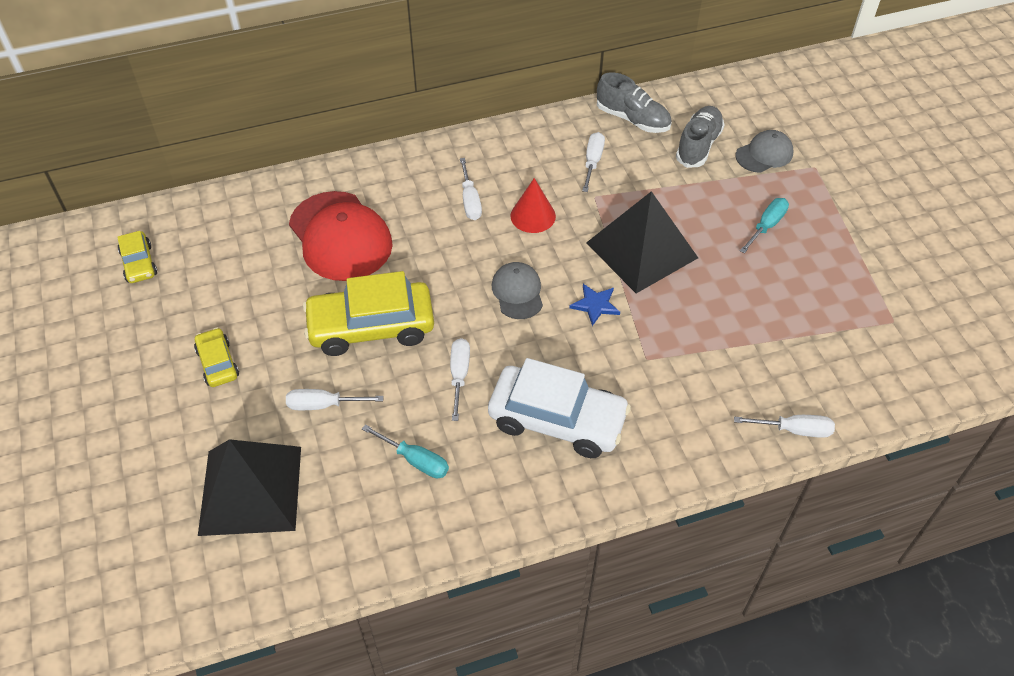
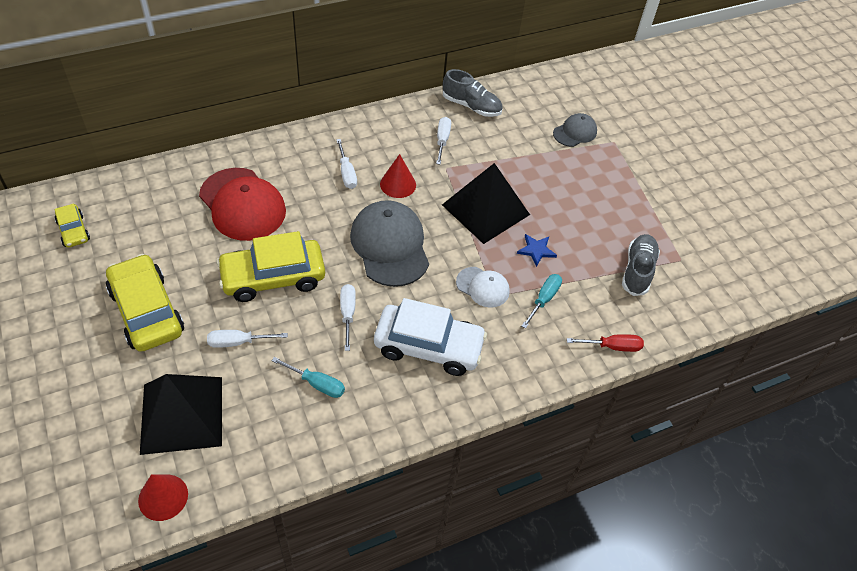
camera: 10 degrees left, 0 degrees up
yellow car [194,328,239,387] -> yellow car [106,254,184,352], size x1.97
grey cap [492,262,543,319] -> grey cap [350,200,429,287], size x1.87
blue star [569,284,620,326] -> blue star moved to [517,234,557,267]
grey shoe [676,106,725,168] -> grey shoe moved to [622,234,660,296]
white screwdriver [734,415,835,438] -> red screwdriver [567,334,644,352]
turquoise screwdriver [740,198,789,253] -> turquoise screwdriver moved to [522,274,562,329]
none -> red cone [138,474,188,521]
none -> white cap [456,267,510,308]

